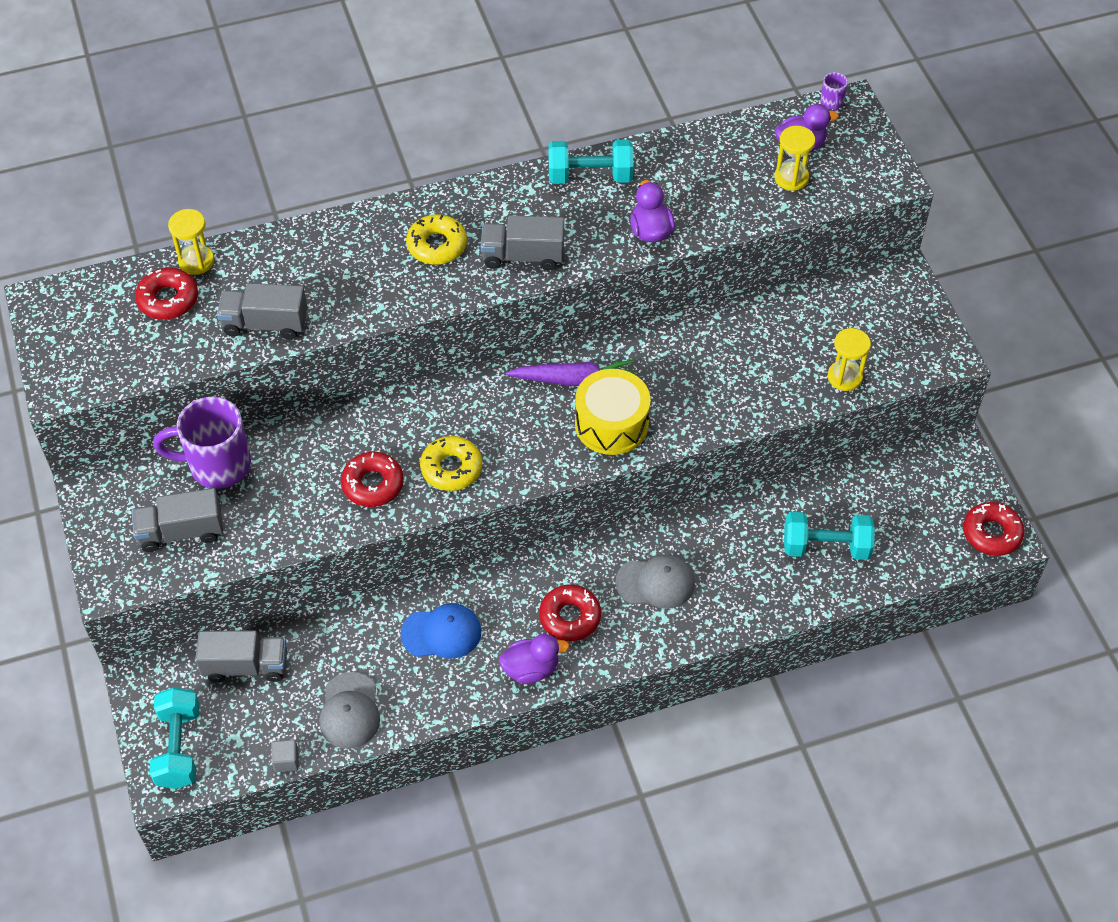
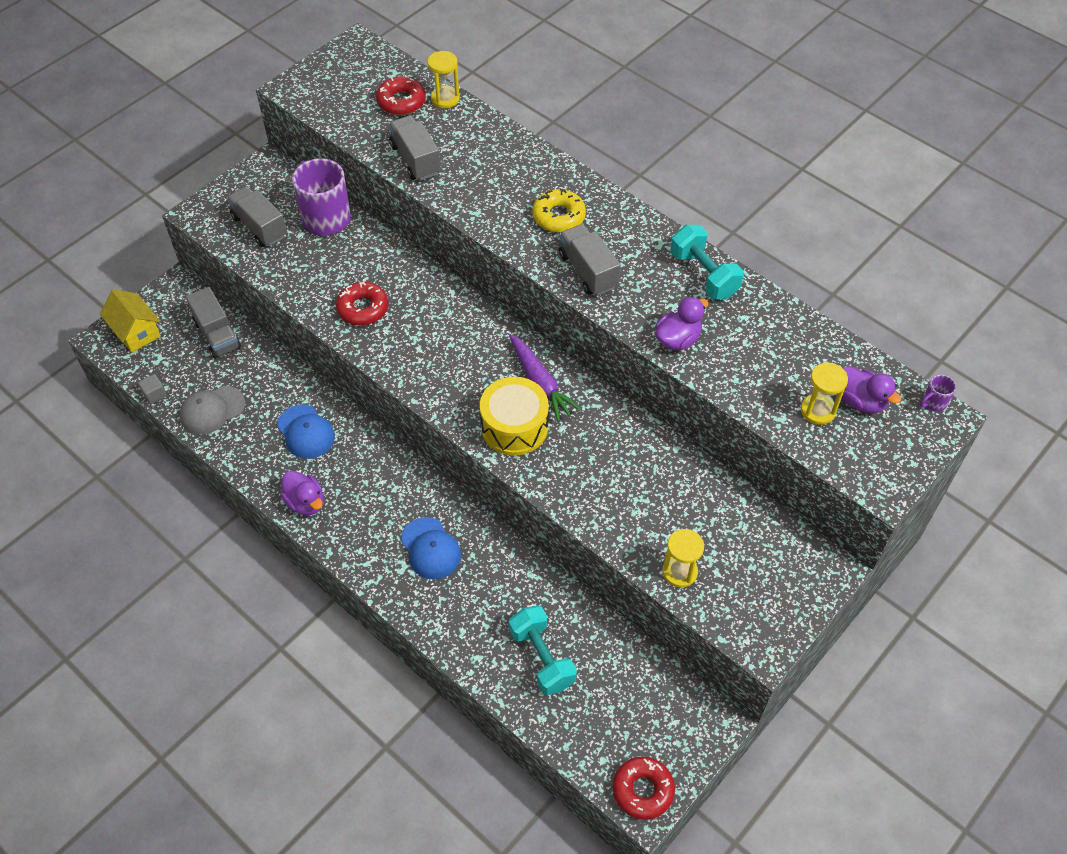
camera: 60 degrees right, 0 degrees up
turquoise dumbbell [149,687,200,789] -> yellow house [100,289,161,353]
yellow donut [420,436,482,491] -> none
red donut [539,585,601,641] -> none
grey cap [615,555,695,609] -> blue cap [401,517,461,579]

